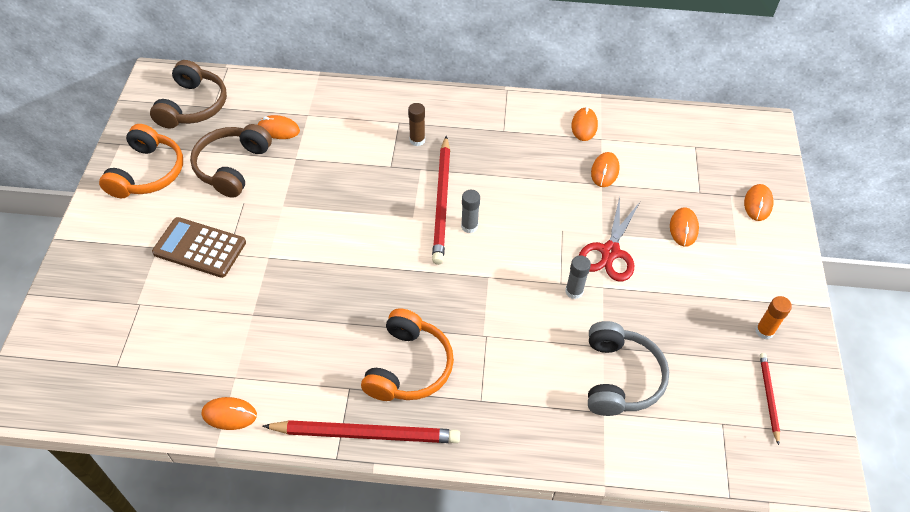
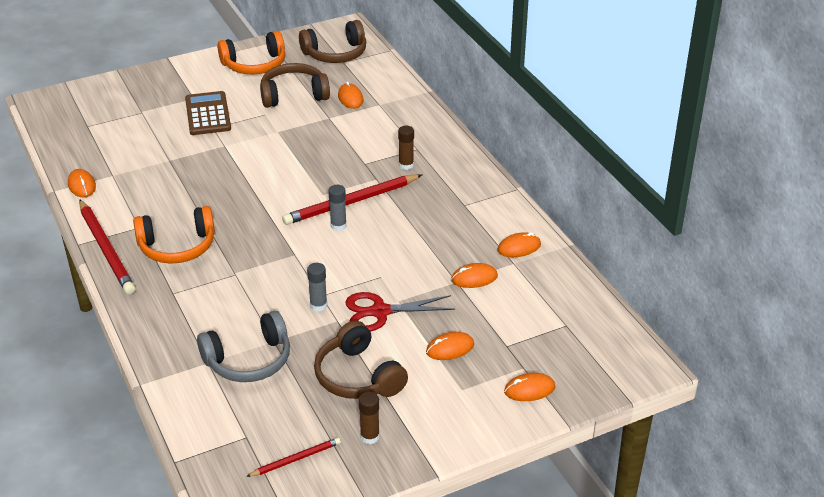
camera: 60 degrees right, 15 degrees down
orange glue stick [755,296,792,339] -> brown glue stick [359,392,380,444]
none -> brown headphones [314,321,408,399]

